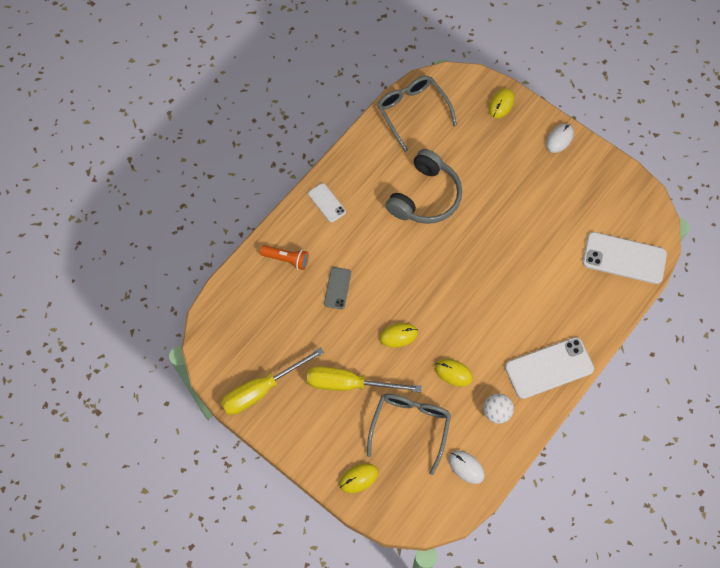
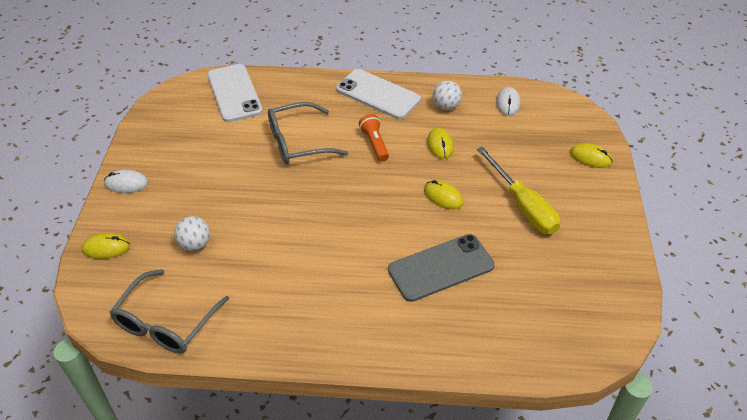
camera: 125 degrees left, 20 degrees down
yellow screwdriver [221,347,324,415] -> none
orange flashlight [260,245,309,270] -> orange flashlight moved to [359,114,389,162]
white phone [308,183,346,223] -> none
grey phone [324,267,351,309] -> grey phone [388,234,495,302], size x1.88
grey glasses [367,394,451,475] -> grey glasses moved to [268,102,348,164]
grey headphones [386,149,462,224] -> none
none -> white ball [174,216,210,251]

